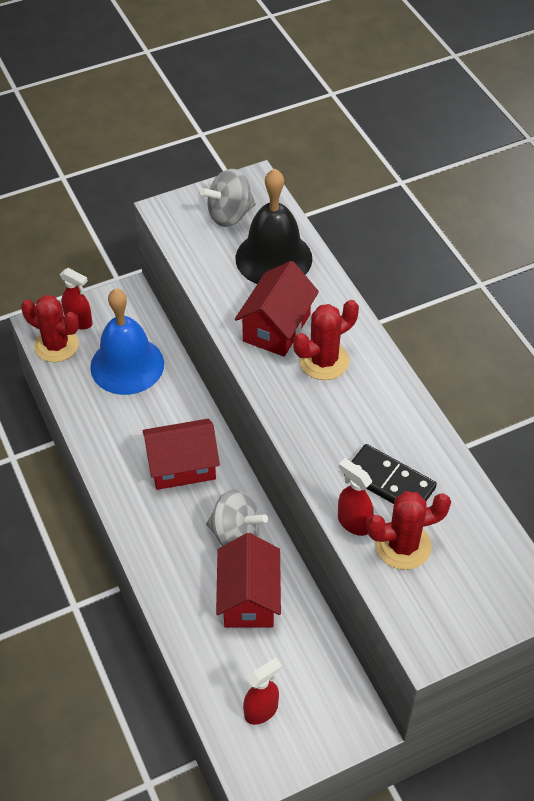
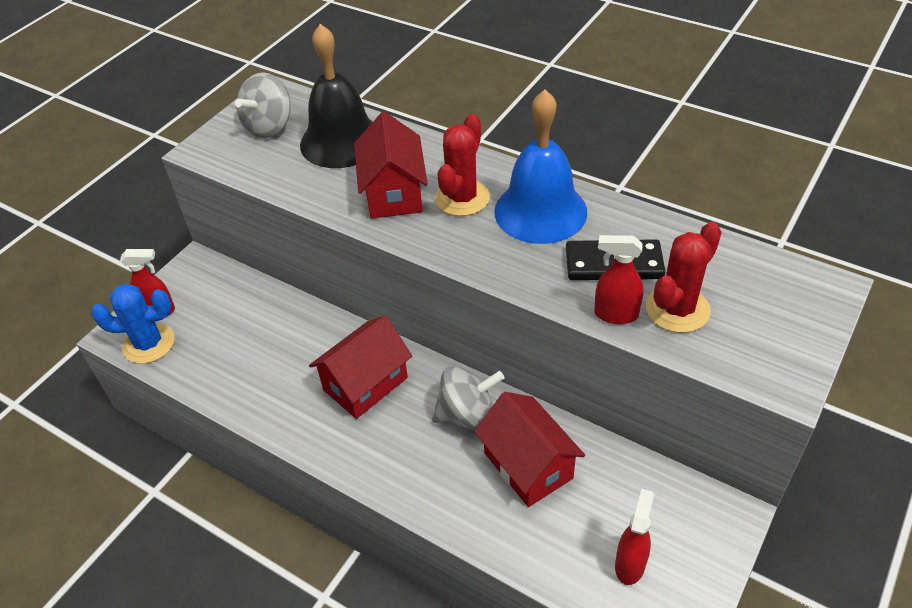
camera: 30 degrees left, 5 degrees down
red cactus [21,295,79,362] -> blue cactus [91,284,175,364]
blue bell [90,289,164,395] -> blue bell moved to [494,90,587,244]

